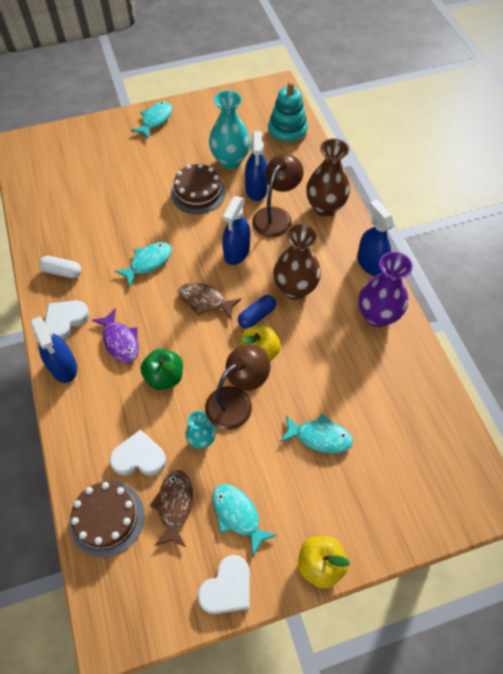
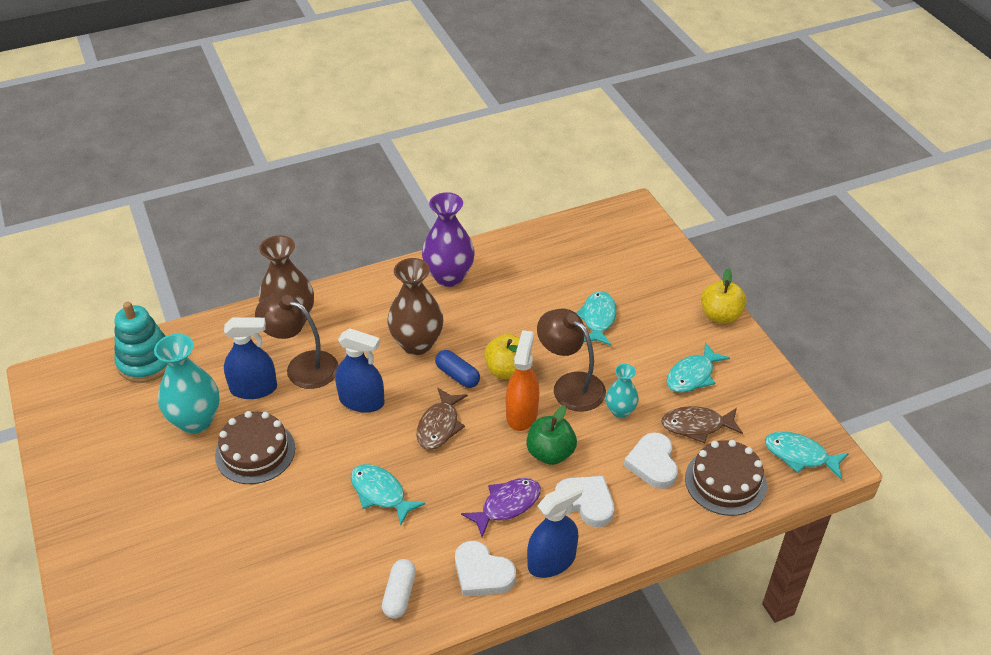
camera: 95 degrees left, 15 degrees down
turquoise fish [131,101,172,139] -> turquoise fish moved to [765,431,849,479]
white heart [197,555,250,614] -> white heart moved to [555,476,614,527]
blue spray bottle [357,200,394,276] -> none
none -> orange spray bottle [506,330,539,431]

